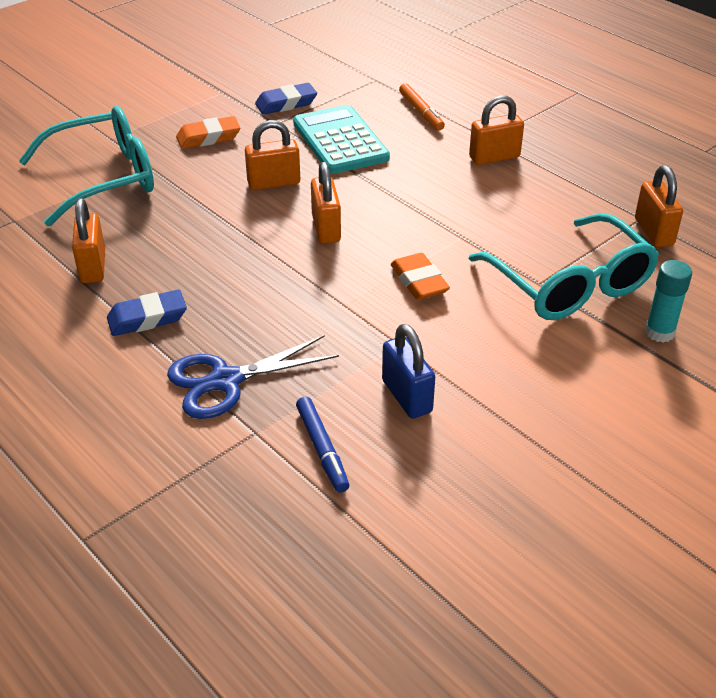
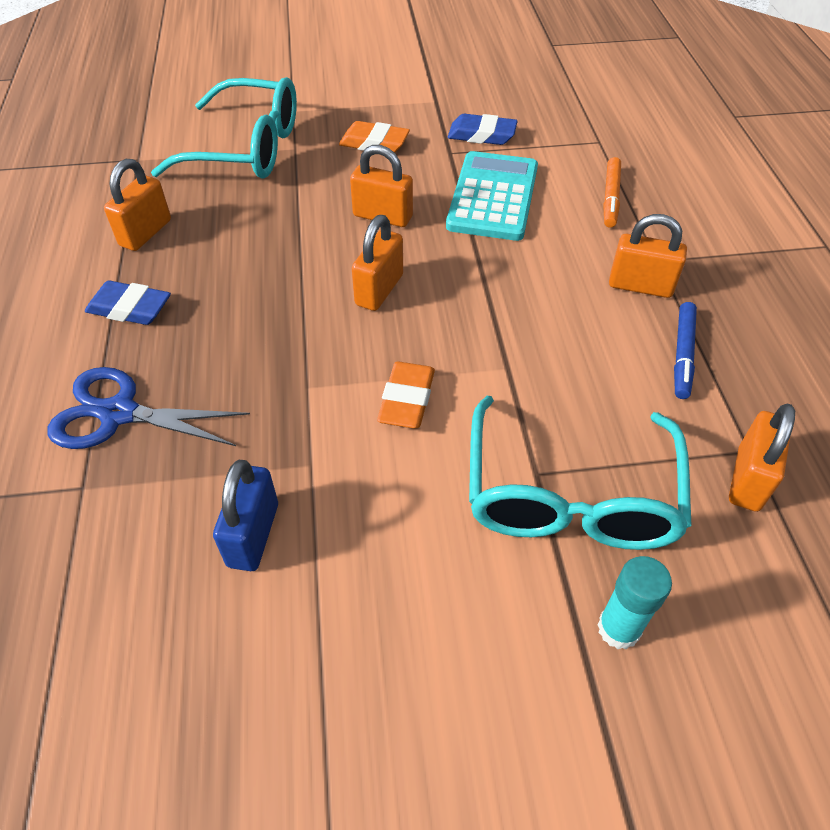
camera: 35 degrees right, 10 degrees up
blue marker [296,397,349,493] -> blue marker moved to [674,302,697,399]

